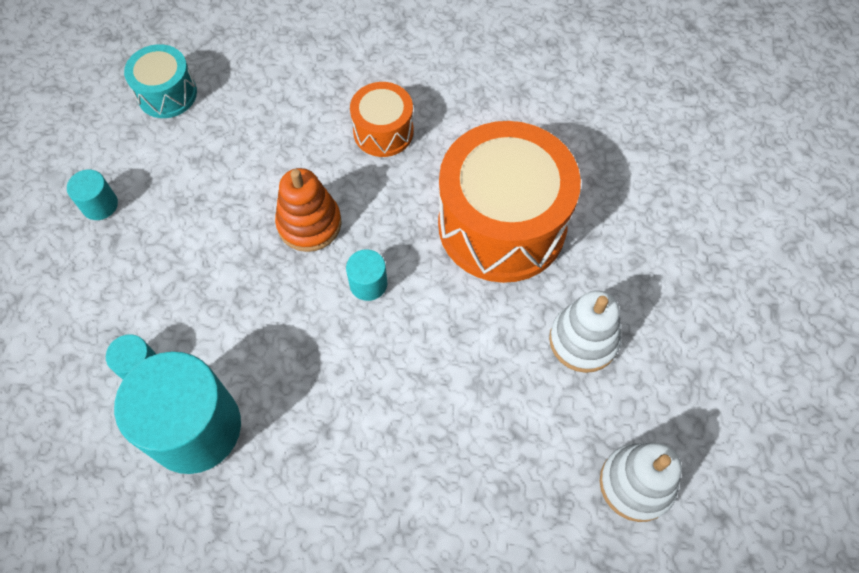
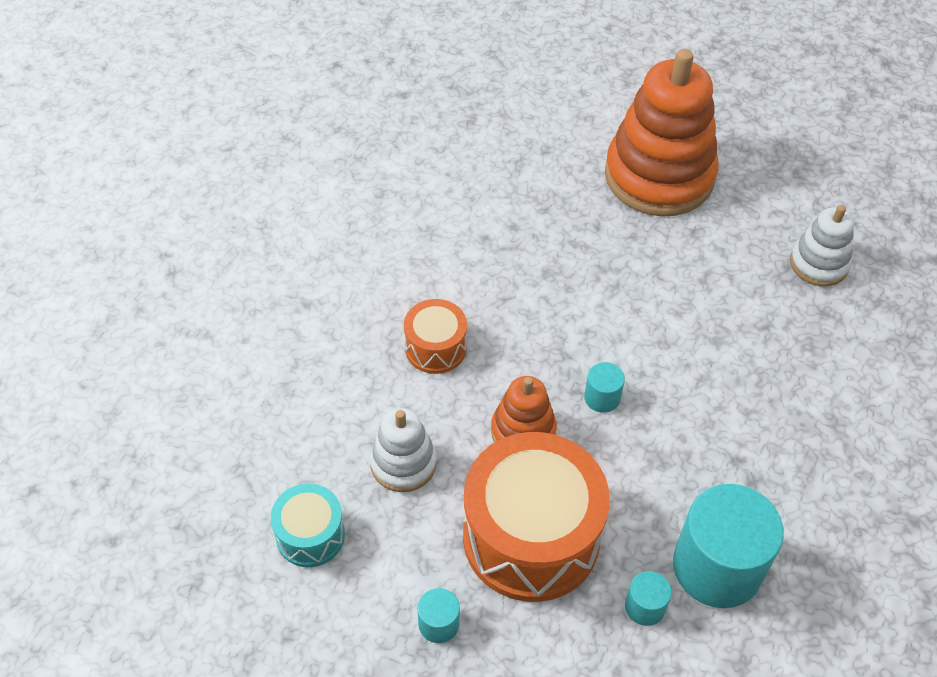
camera: 75 degrees left, 10 degrees down
orange drum [438,121,581,283] -> orange drum moved to [463,432,610,602]
white stacking toy [549,290,621,373] -> white stacking toy moved to [370,408,437,492]
none -> orange stacking toy [605,49,718,217]

